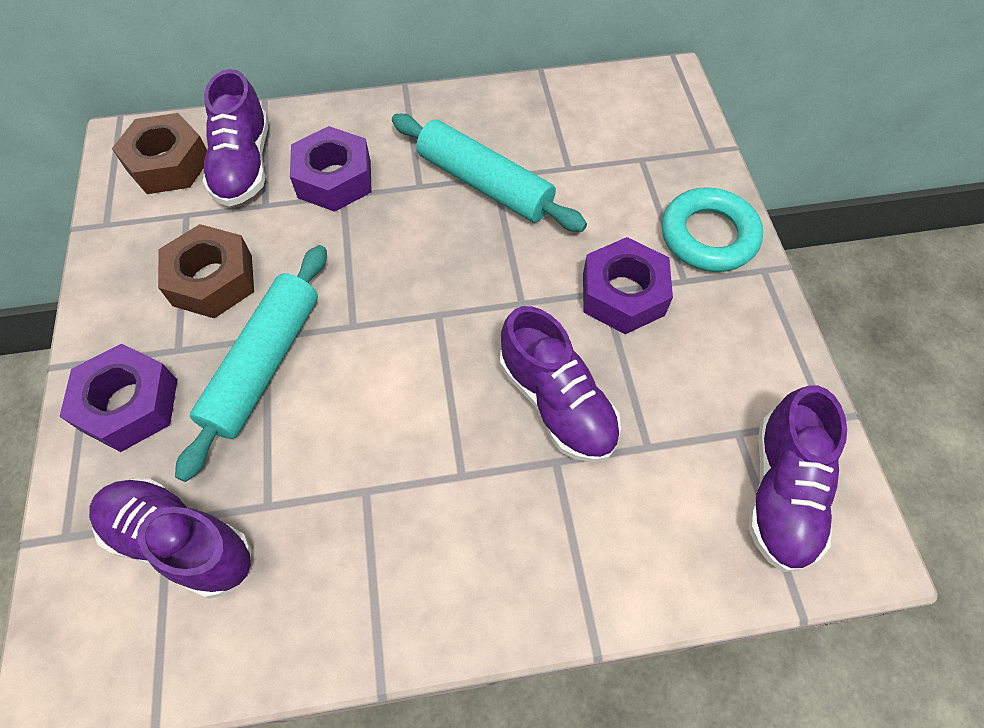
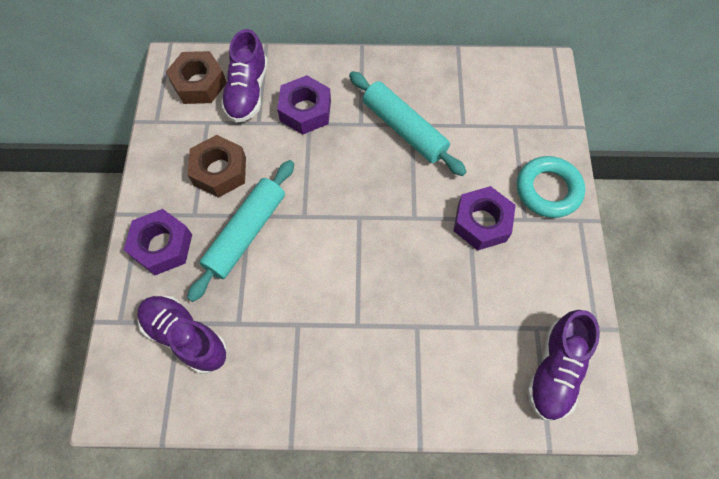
camera: 10 degrees right, 5 degrees up
purple shoe [500,306,621,463] -> none

